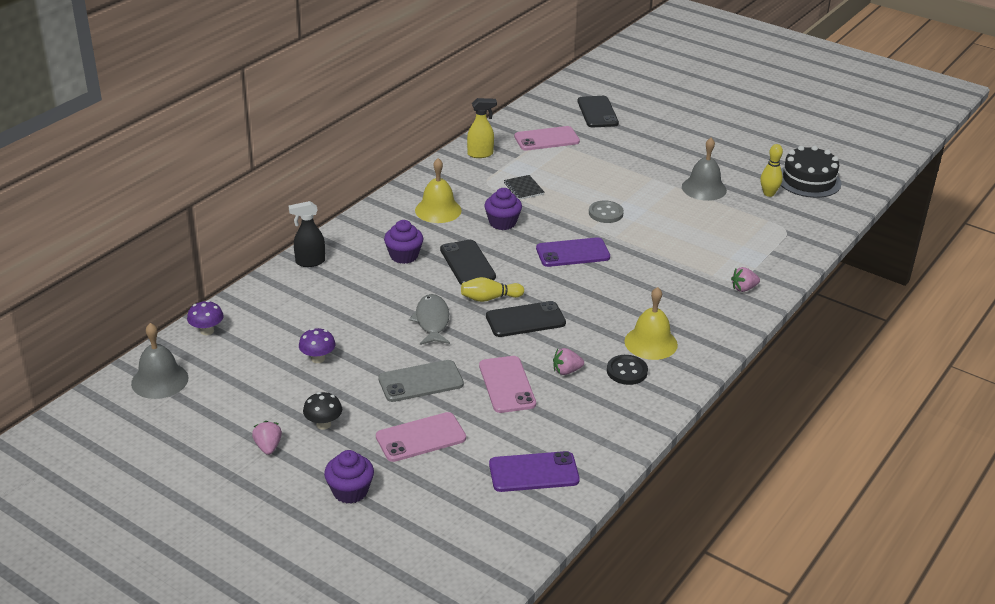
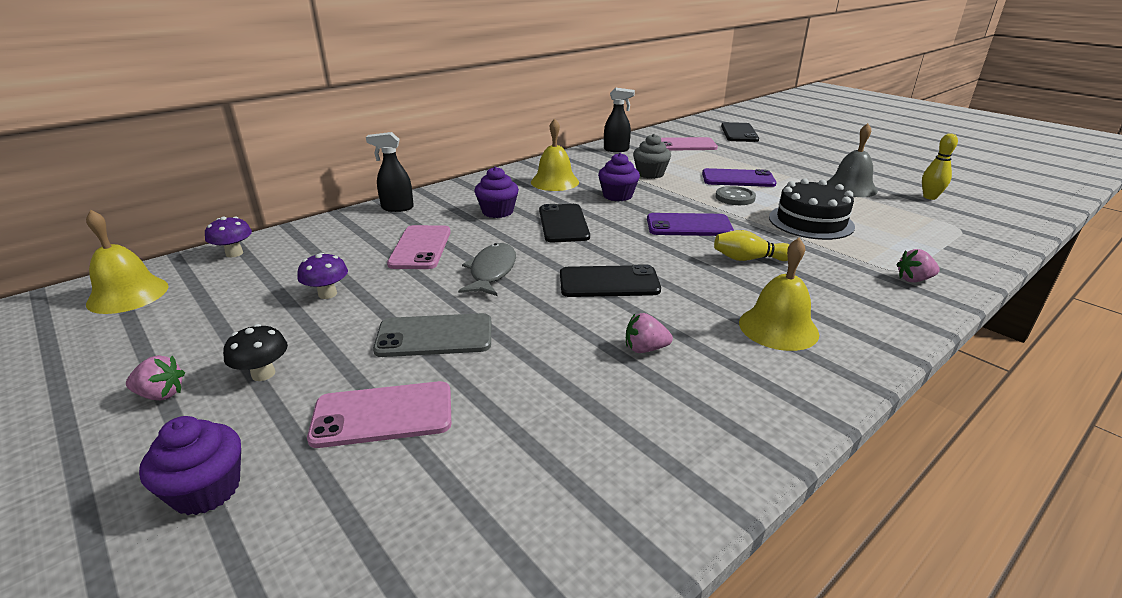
camera: 15 degrees right, 5 degrees down
grey bell [131,323,188,399] -> yellow bell [86,210,168,314]
pink strawberry [252,421,282,455] -> pink strawberry turned 90 degrees clockwise [126,355,185,400]
yellow bowling pin [461,277,524,302] -> yellow bowling pin moved to [714,230,790,261]
yellow spray bottle [467,98,497,158] -> black spray bottle [604,88,635,152]
pink phone [479,356,536,413] -> pink phone moved to [387,225,451,269]
purple phone [489,451,580,492] -> purple phone moved to [702,168,776,187]
black notebook [504,175,545,200] -> grey cupcake [633,134,671,179]
black button [607,355,648,385] -> none
black cake [781,146,841,198] -> black cake moved to [769,178,855,240]

